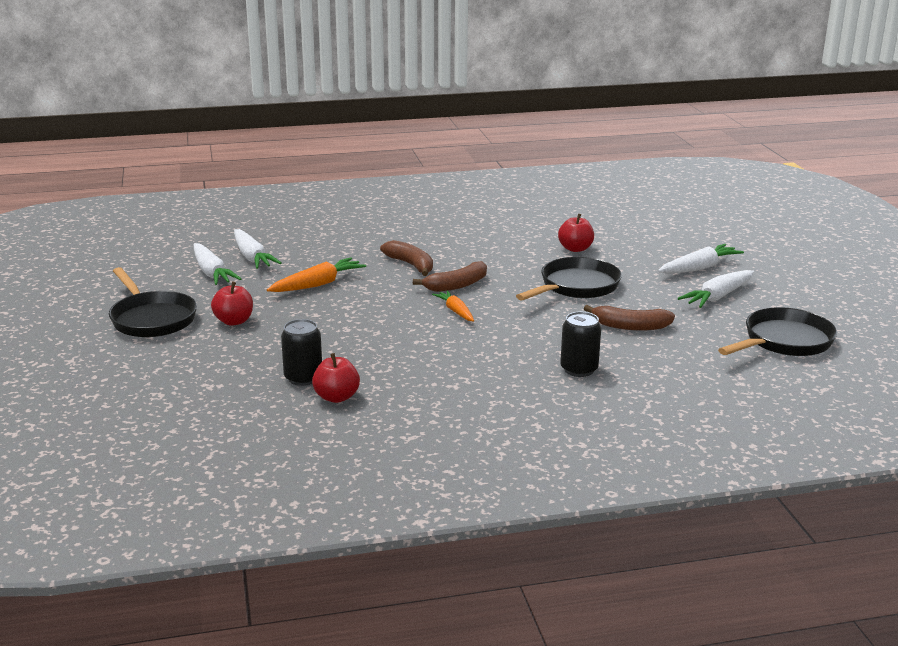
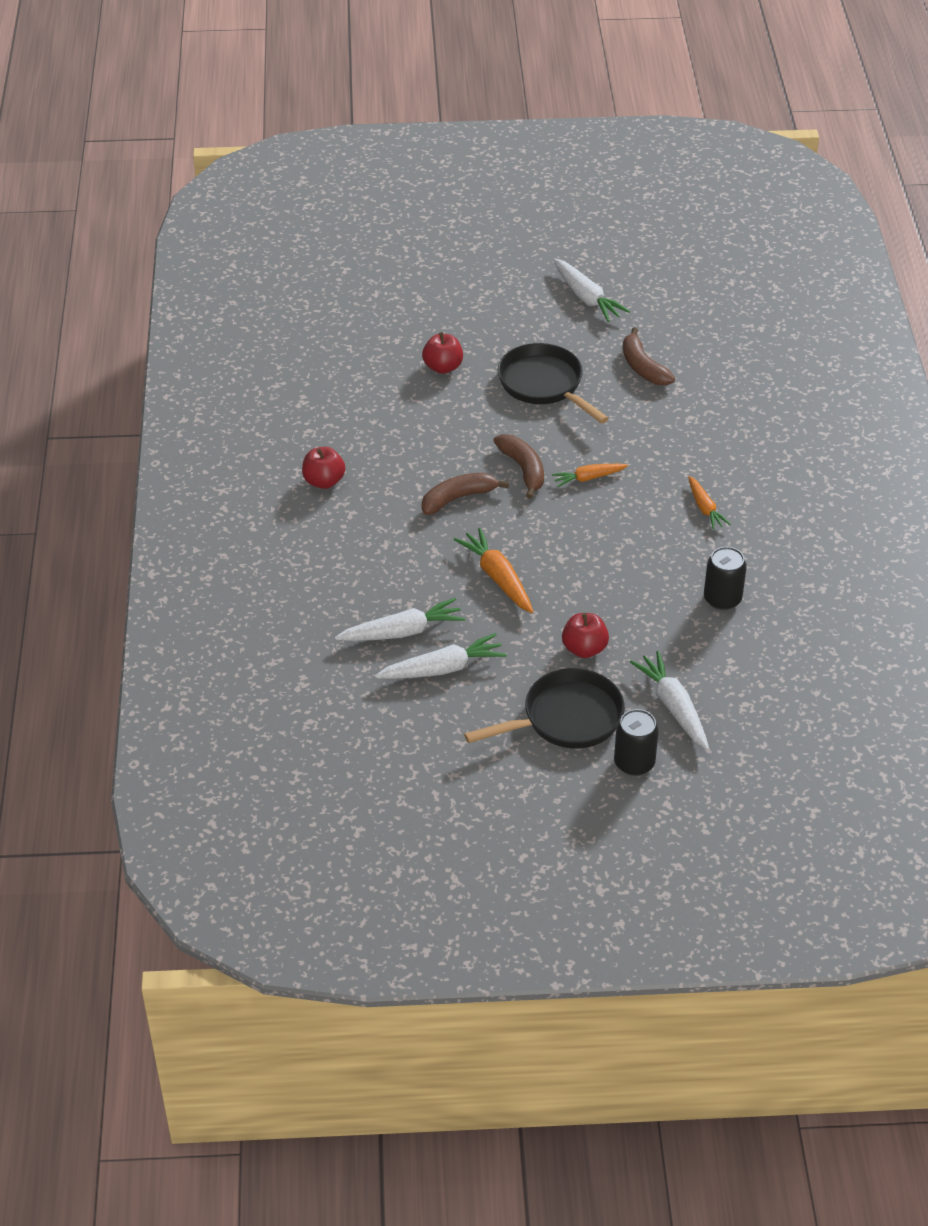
camera: 80 degrees left, 20 degrees up
red apple [312,353,360,403] -> red apple moved to [302,447,345,489]
black can [560,312,601,377] -> black can moved to [614,709,659,776]
brown banana [584,305,675,331] -> brown banana turned 135 degrees clockwise [623,327,675,385]
white carrot [658,244,744,273] -> white carrot moved to [630,651,709,750]
black pan [718,307,837,356] -> none
none -> orange carrot [688,476,731,530]

